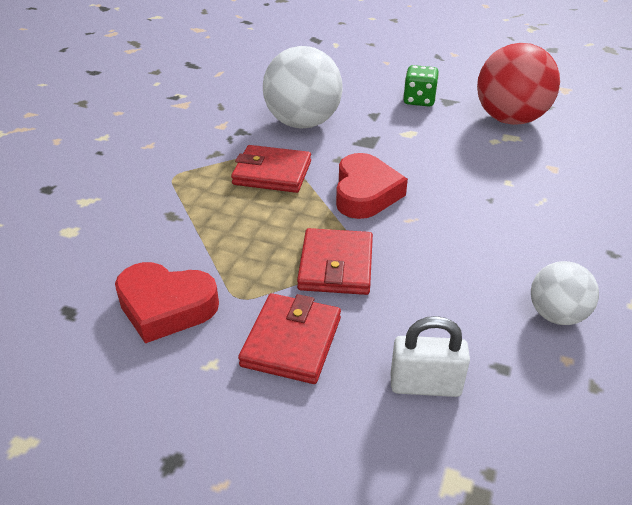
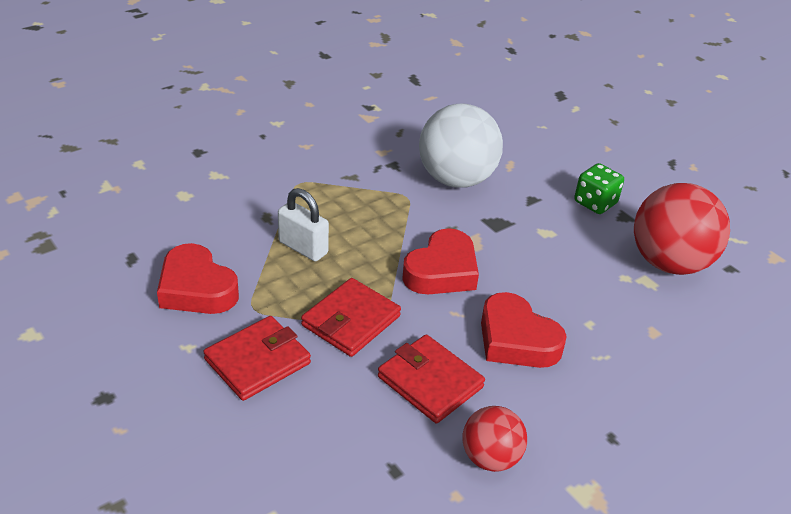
camera: 30 degrees right, 0 degrees up
red wallet [231,145,311,193] -> red wallet moved to [378,334,485,423]
white padlock [391,316,470,397] -> white padlock moved to [278,188,329,261]
white ball [531,261,599,325] -> red ball [462,406,527,472]
none -> red heart [481,292,566,368]

